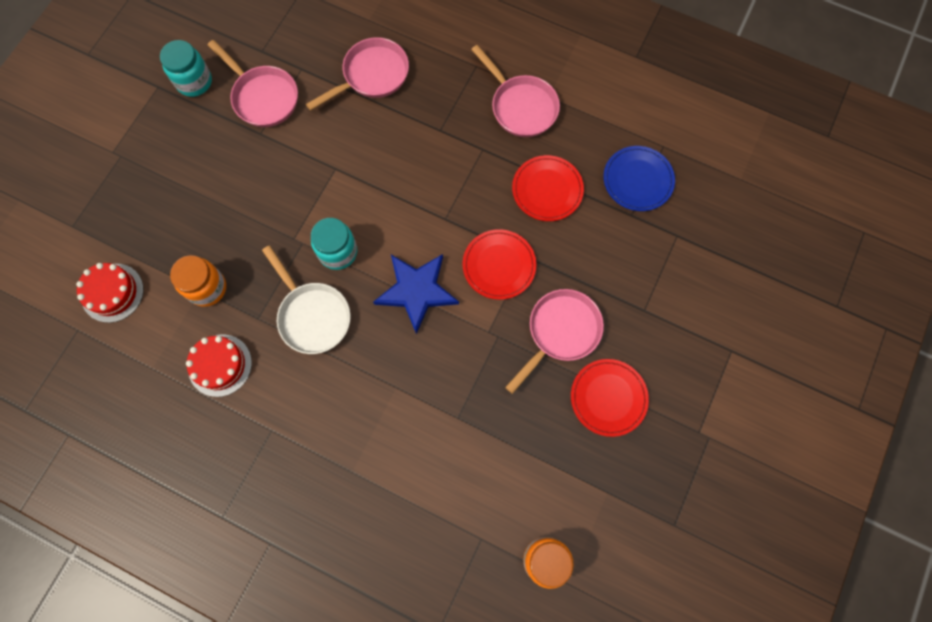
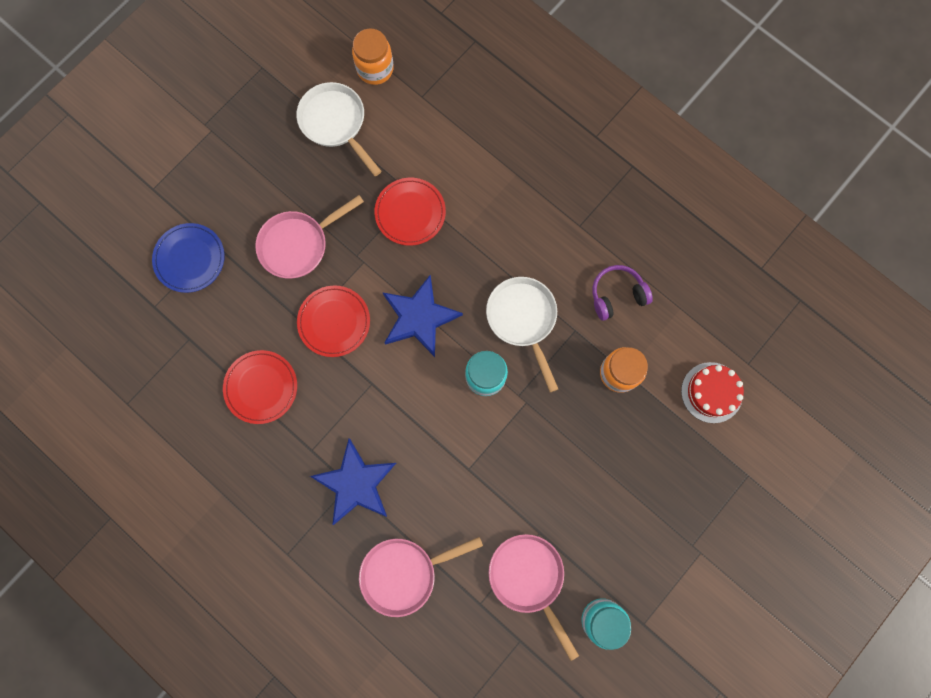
camera: 165 degrees left, 5 degrees up
red cake [186,334,252,397] -> purple headphones [592,265,653,321]
pink pan [471,45,560,137] -> none
red plate [571,359,649,437] -> red plate moved to [374,178,446,246]
blue plate [604,146,675,211] -> blue plate moved to [152,223,225,293]
none -> white pan [296,82,382,176]
none -> blue star [310,439,396,525]

